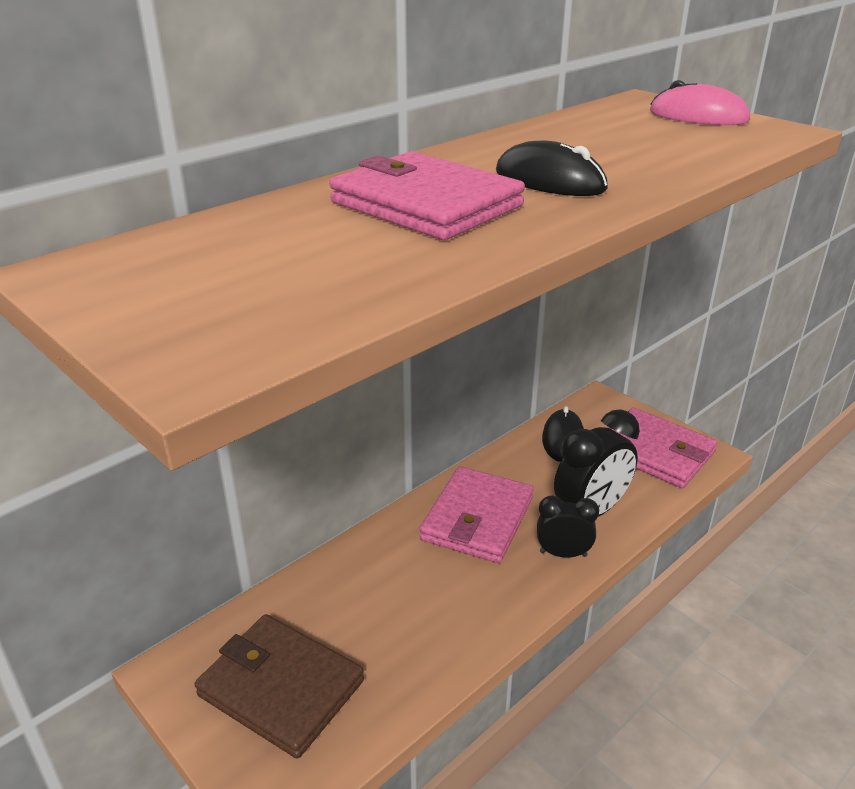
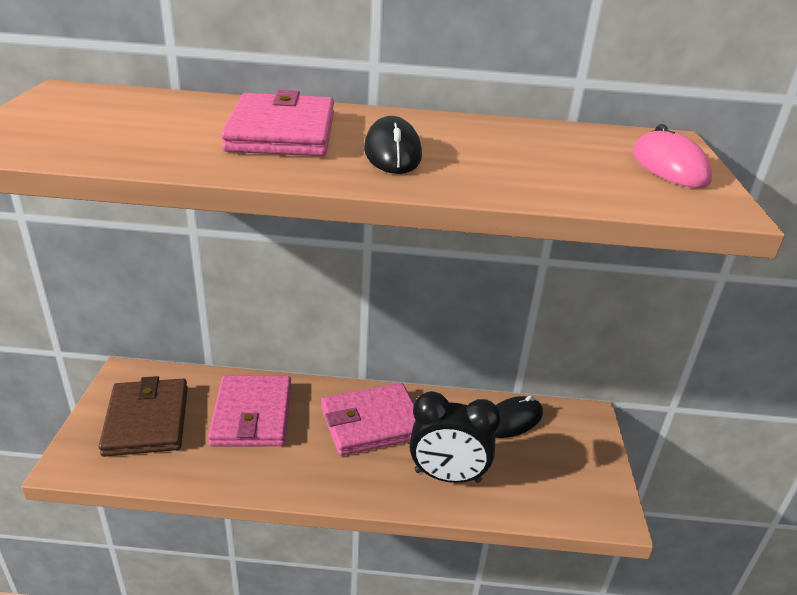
camera: 45 degrees right, 0 degrees up
black clock [537,495,599,558] -> none
pink wallet [610,408,717,488] -> pink wallet moved to [208,375,291,446]

